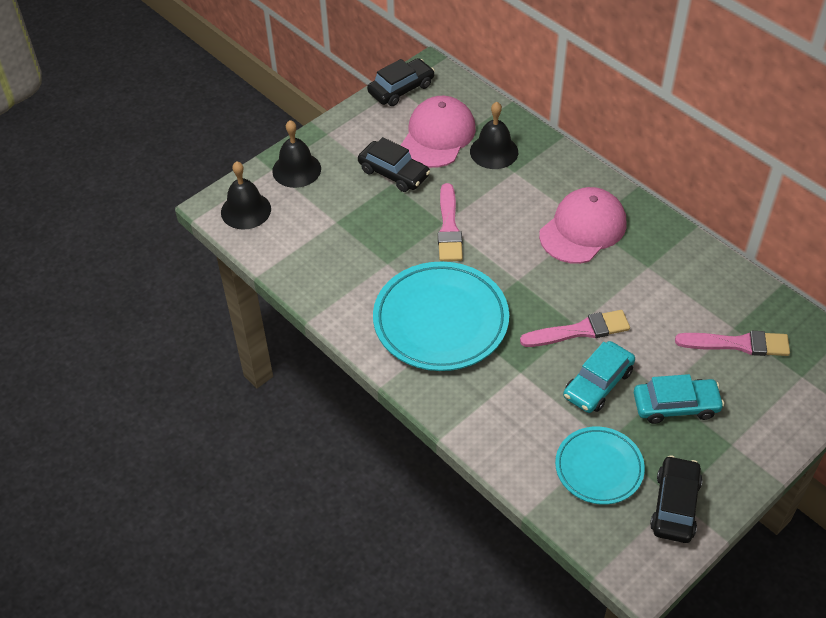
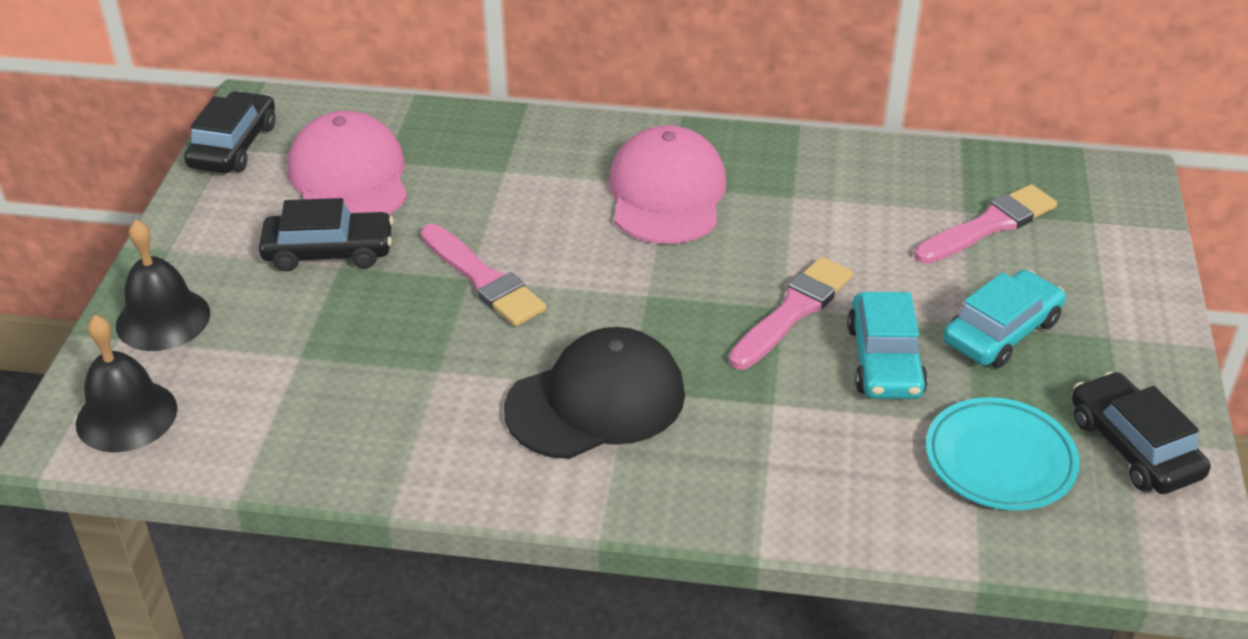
camera: 40 degrees left, 10 degrees down
turquoise plate [373,262,509,371] -> black cap [504,327,685,459]
black bell [470,102,518,169] -> none

